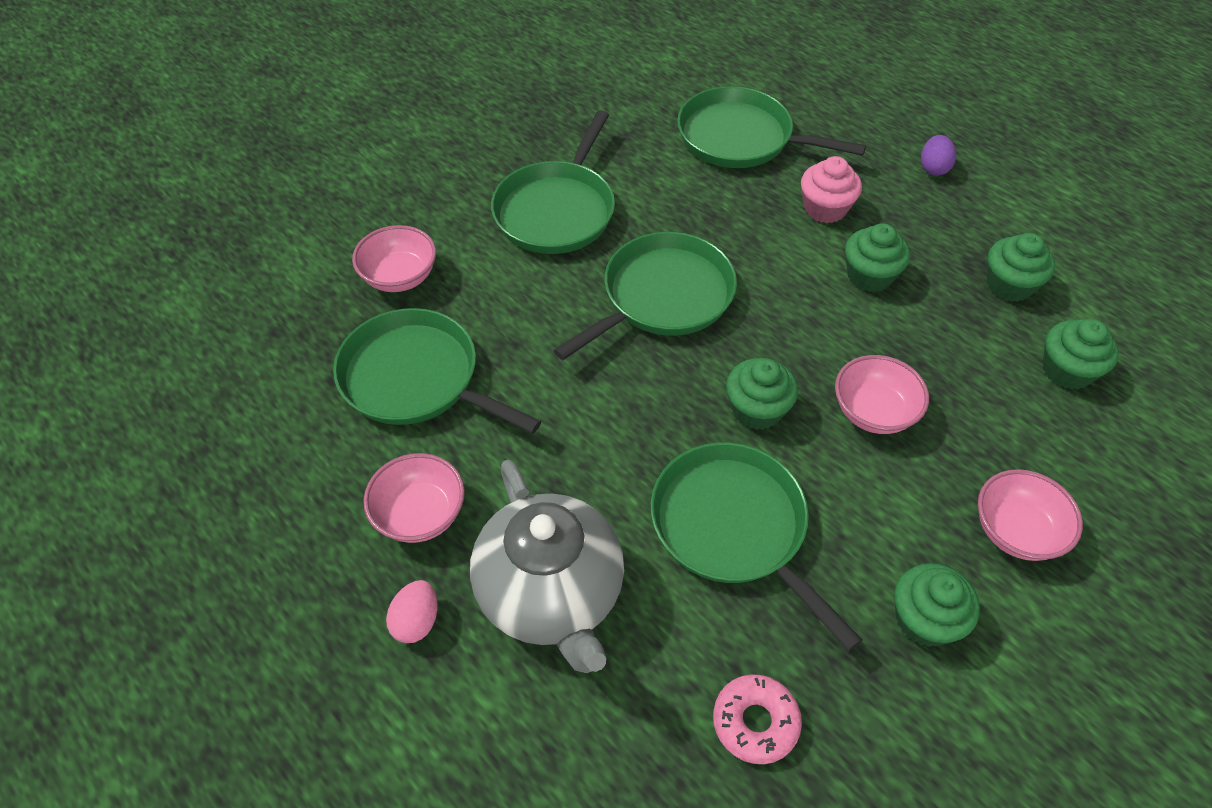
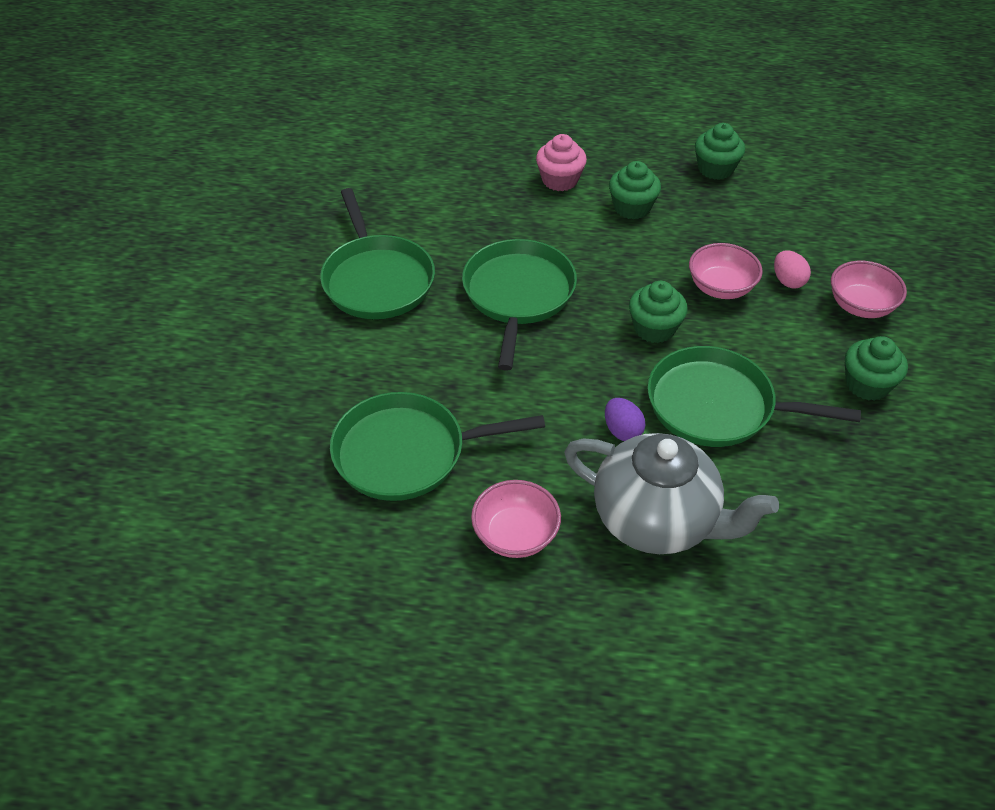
camera: 40 degrees left, 5 degrees down
pink bowl [352,225,436,292] -> none
pink egg [386,580,438,643] -> pink egg moved to [774,250,811,288]
green pan [677,86,866,168] -> none
pink donut [713,674,802,764] -> none
purple egg [921,135,956,176] -> purple egg moved to [605,398,646,441]
green cupcake [1043,319,1119,390] -> none

